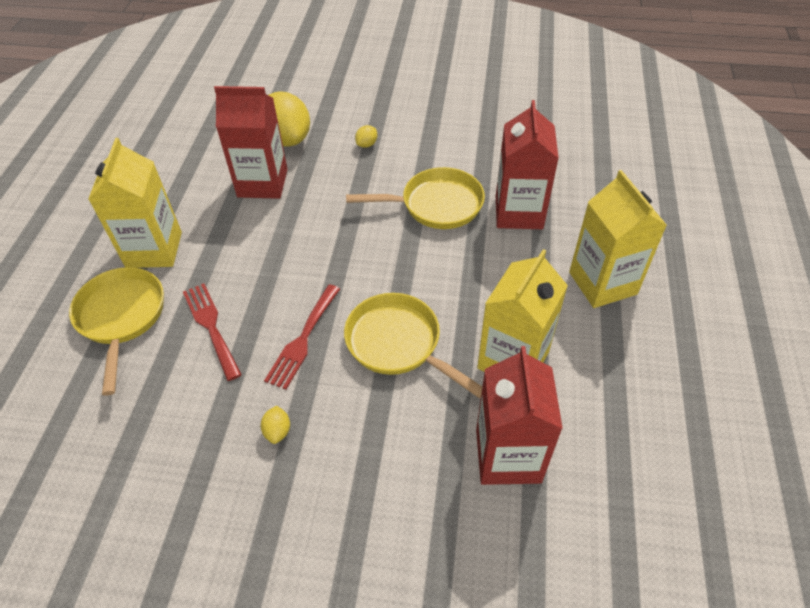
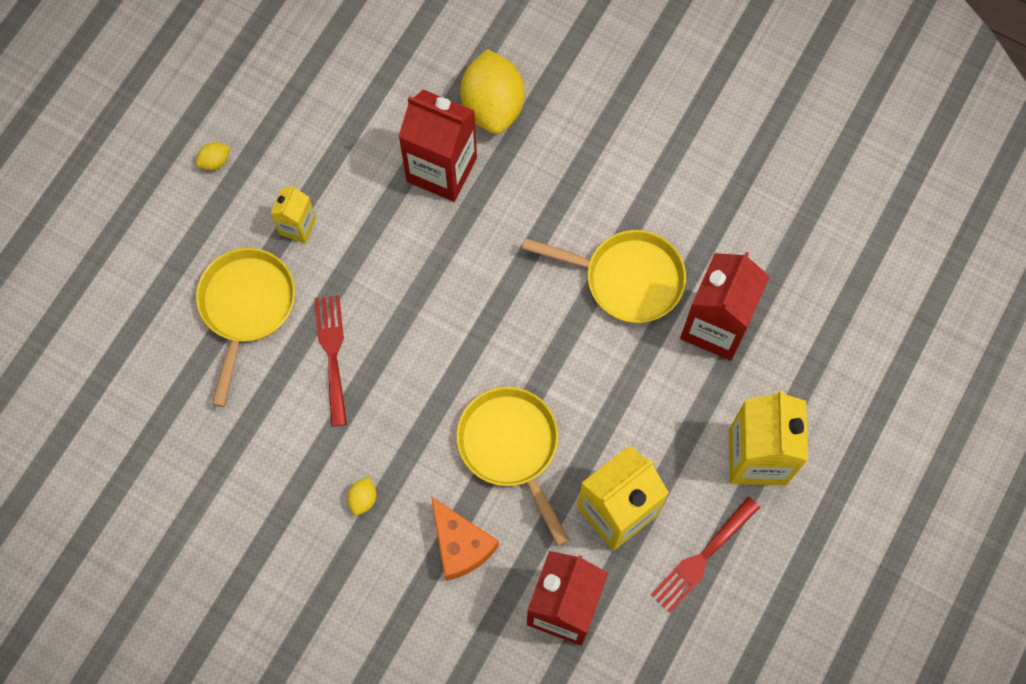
camera: 20 degrees right, 20 degrees up
yellow carton [88,138,182,268] -> yellow carton [271,185,316,243], size x0.53
red fork [264,284,340,390] -> red fork moved to [651,497,760,613]
yellow lemon [355,125,377,148] -> yellow lemon moved to [196,142,230,170]
none -> orange cheese [431,497,499,581]

